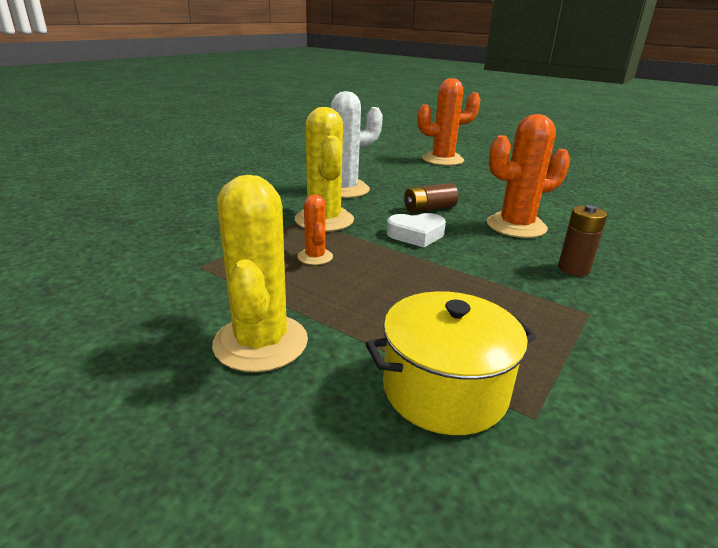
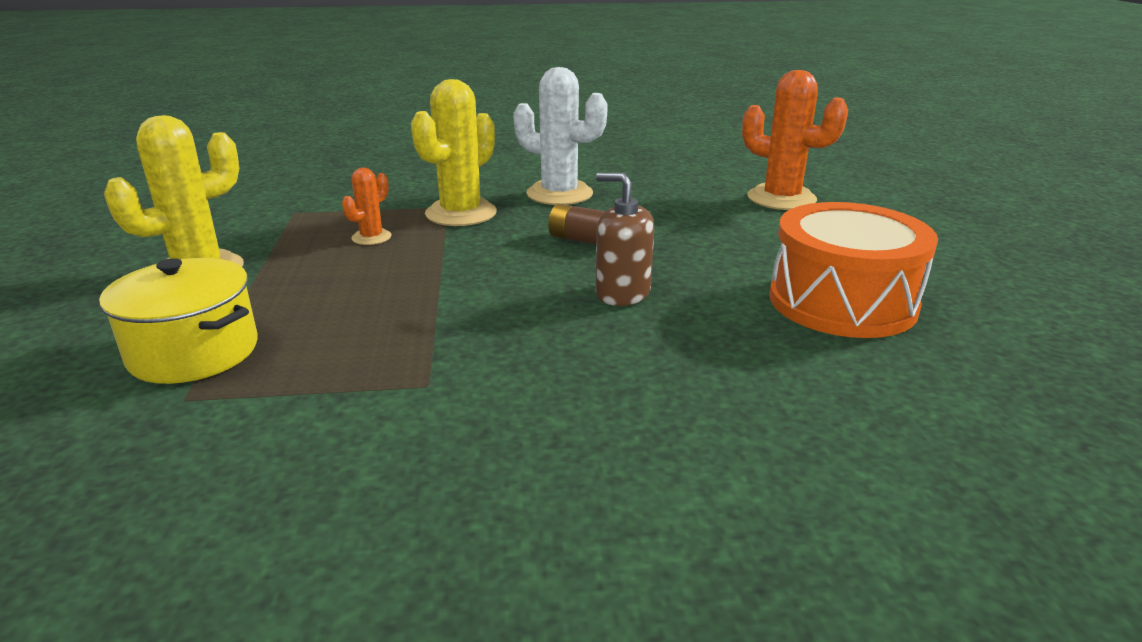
camera: 50 degrees right, 0 degrees up
white heart [387,213,446,247] -> none
orange cactus [487,114,570,238] -> brown soap dispenser [596,173,654,306]
brown battery [558,205,607,276] -> none
none -> orange drum [769,202,938,338]

